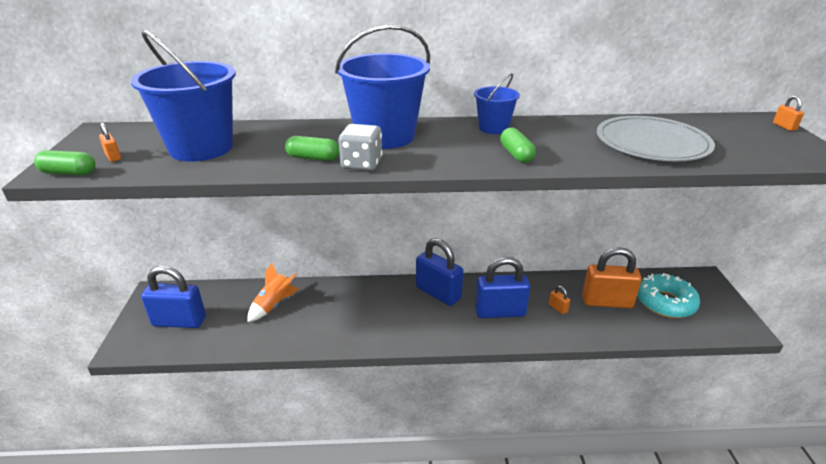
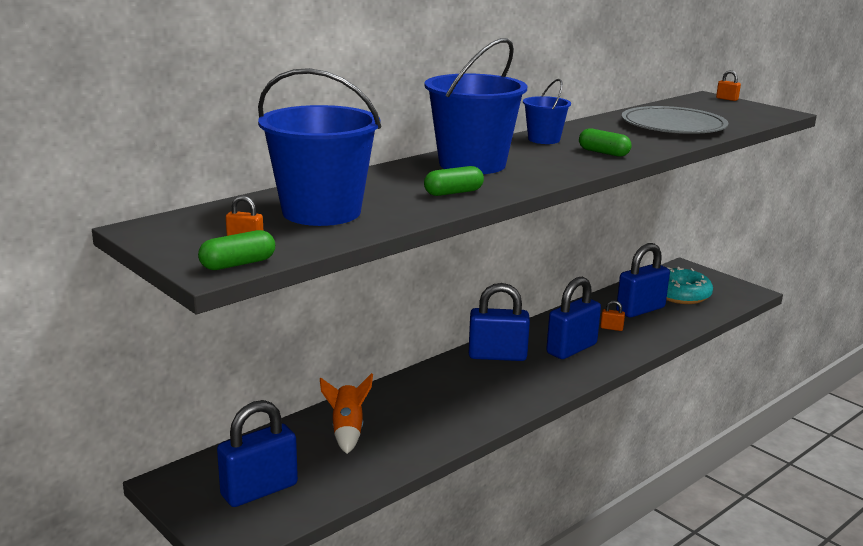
camera: 40 degrees left, 10 degrees down
grey dice [339,124,383,171] -> none
orange padlock [582,247,642,308] -> blue padlock [616,243,670,317]

